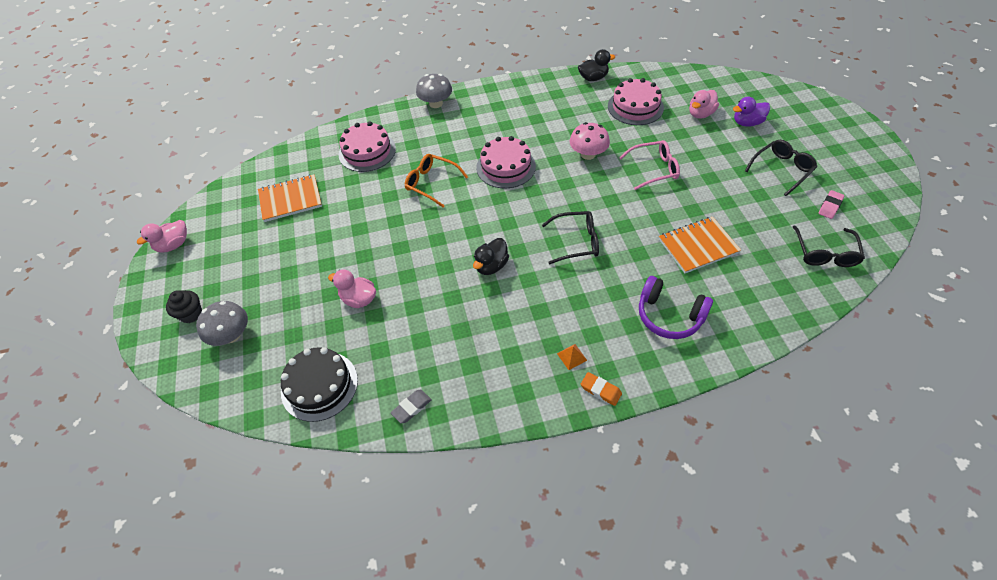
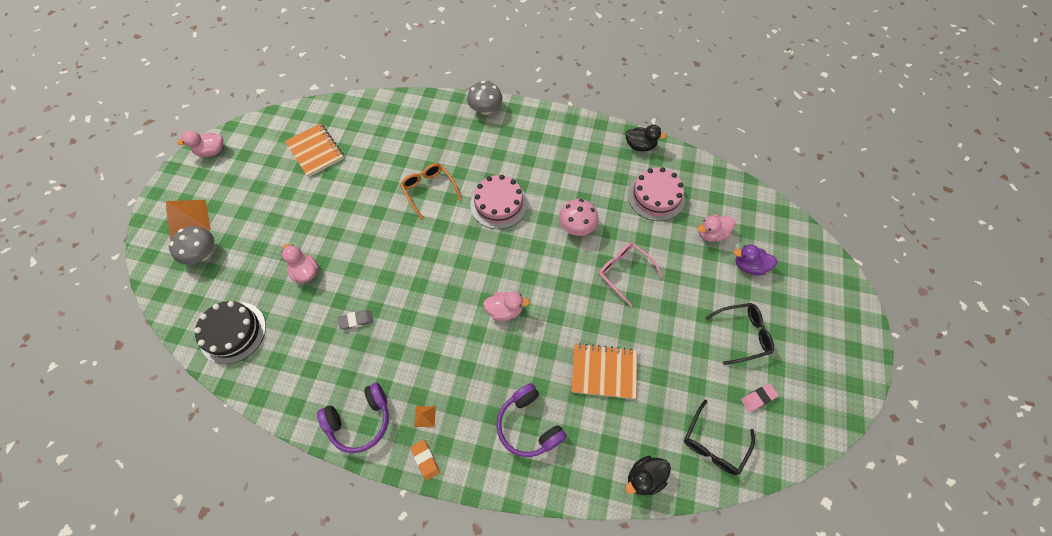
camera: 25 degrees right, 10 degrees up
black cupcake [166,290,202,323] -> orange pyramid [166,200,211,240]
orange notebook [258,174,322,222] -> orange notebook turned 45 degrees clockwise [285,123,344,177]
pink cake [338,121,396,172] -> none
grey eraser [391,390,432,424] -> grey eraser moved to [338,310,373,330]
black duck [473,238,509,275] -> black duck moved to [625,456,671,495]
black glasses [542,211,599,264] -> pink duck [483,292,530,321]
pink glasses [619,140,680,190] -> pink glasses turned 150 degrees counterclockwise [599,242,663,307]
none -> purple headphones [317,382,389,453]

